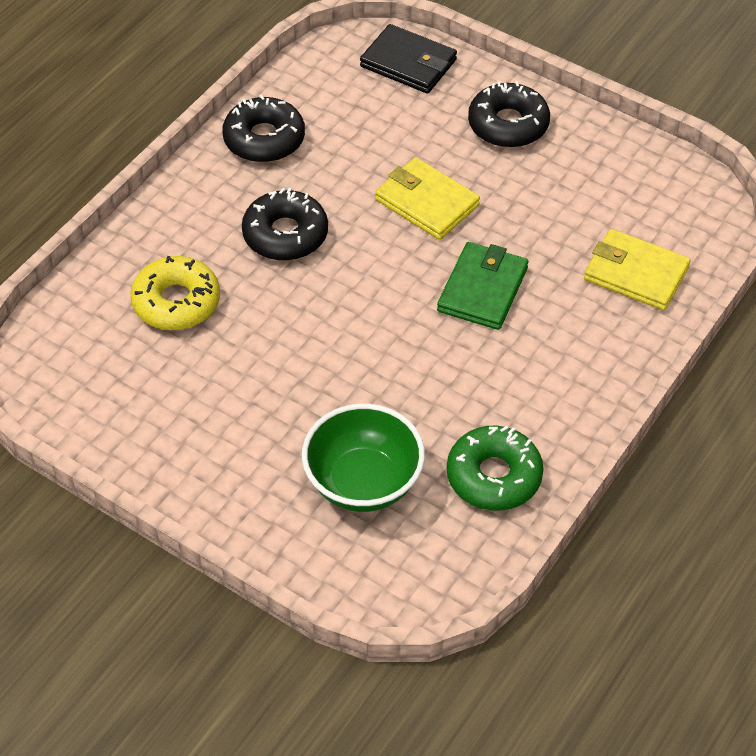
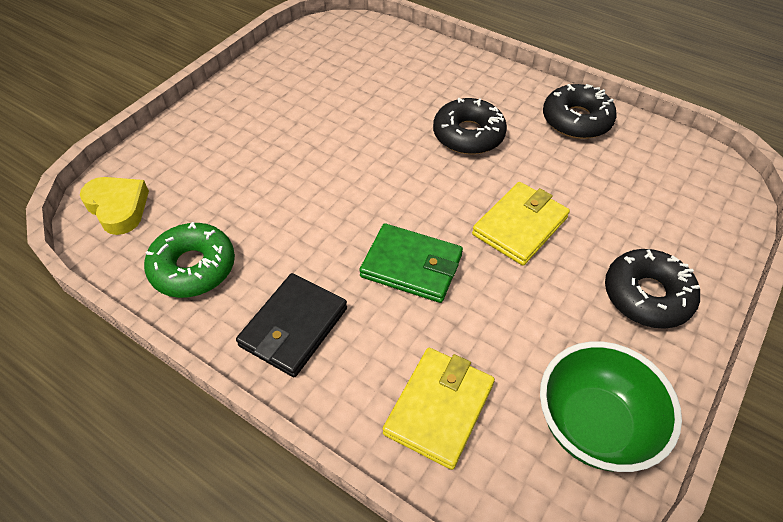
camera: 90 degrees right, 0 degrees up
yellow donut [130,256,220,330] -> none
green bowl [302,404,425,512] -> green bowl moved to [540,341,682,472]
black wallet [360,24,457,94] -> black wallet moved to [236,273,347,377]
none -> yellow heart [80,177,149,235]

